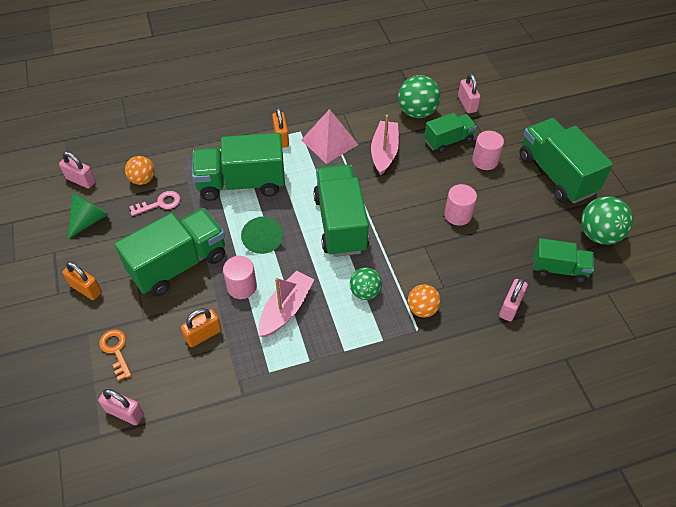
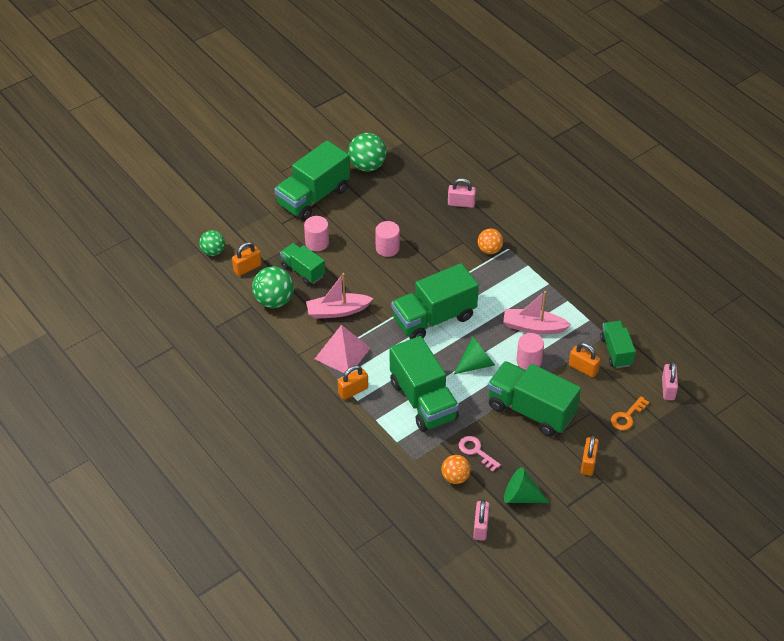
camera: 110 degrees left, 5 degrees down
green ball [350,268,382,300] -> green ball moved to [199,230,225,256]
pink padlock [458,73,480,113] -> orange padlock [232,242,261,276]
green truck [533,238,594,283] -> green truck moved to [600,321,636,368]

